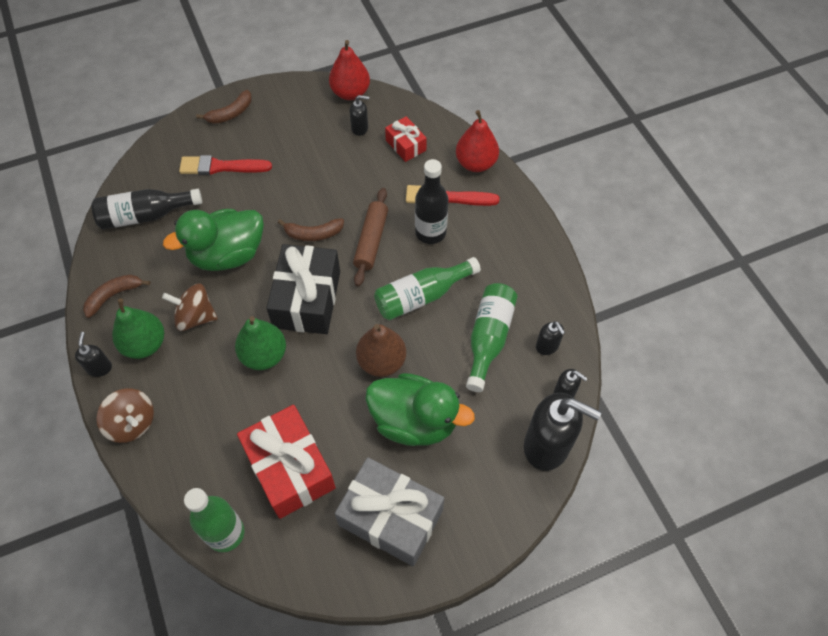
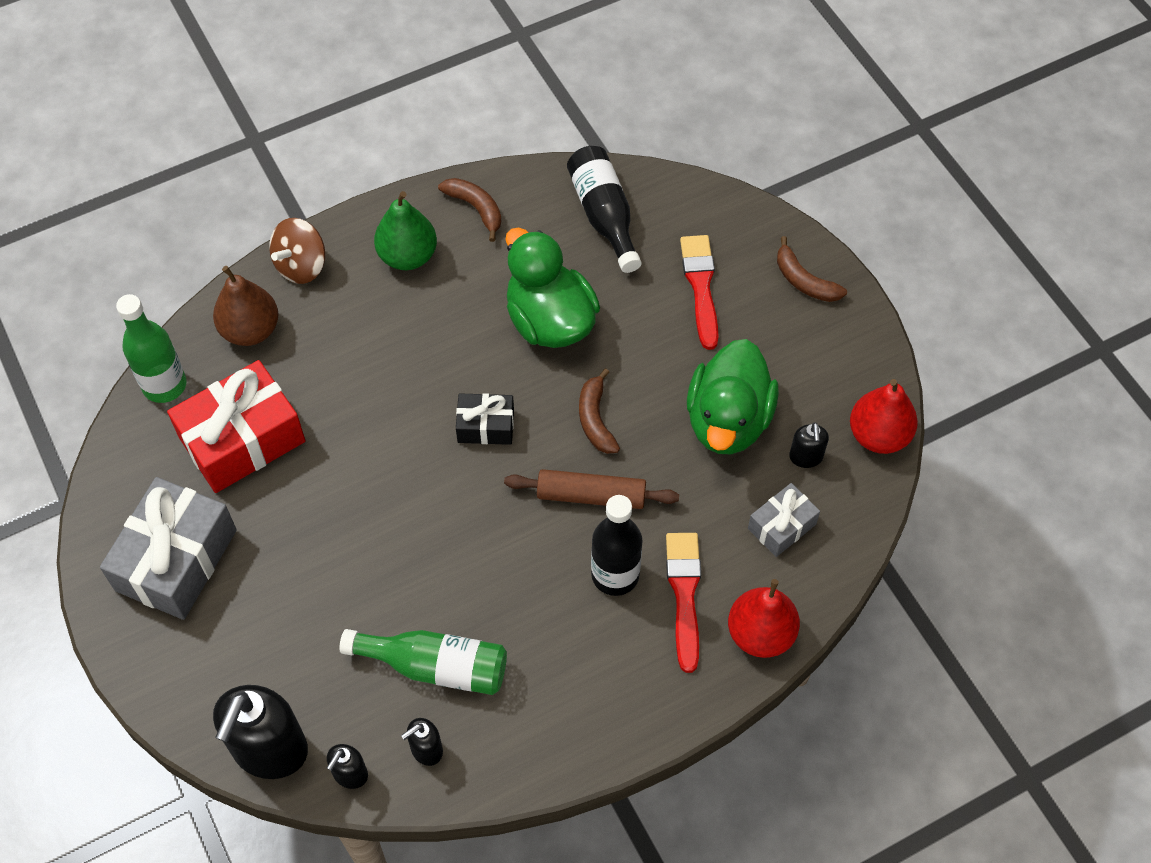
camera: 85 degrees right, 0 degrees up
black soap dispenser [75,332,112,377] -> none
brown spinning top [162,283,218,331] -> none
green pear [235,316,286,370] -> none
black gift [266,244,340,334] -> black gift [456,393,514,445], size x0.53
brown pear [356,324,406,377] -> brown pear moved to [213,266,279,346]
green duck [365,373,475,446] -> green duck moved to [687,339,779,454]
green bottle [374,257,481,320] -> none
red gift [385,116,427,162] -> grey gift [748,483,820,557]

